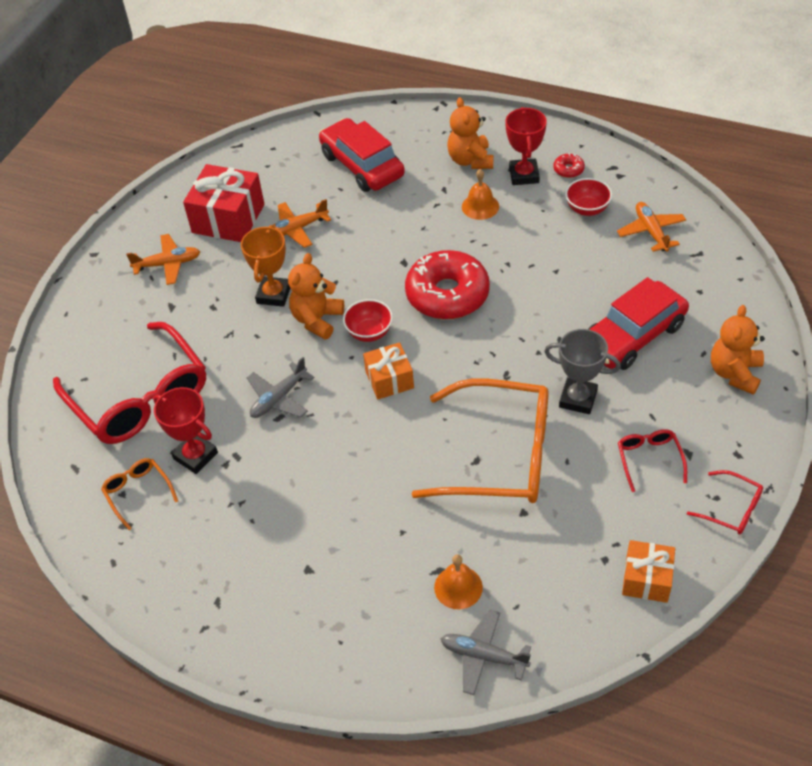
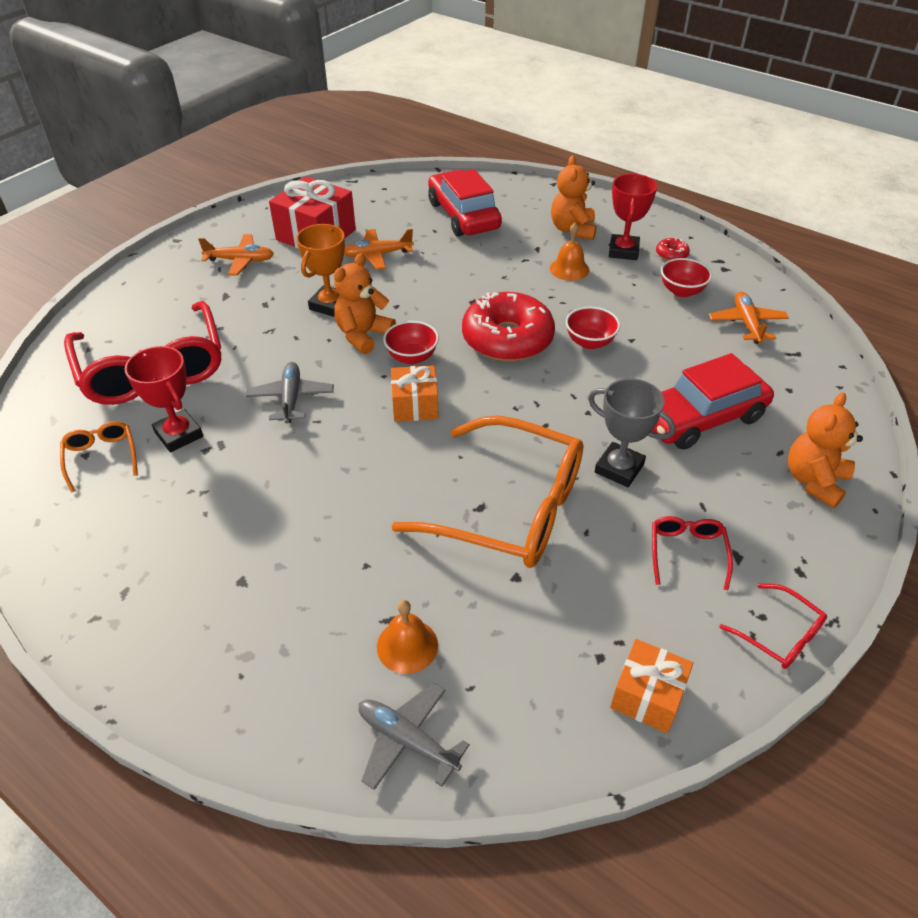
camera: 10 degrees right, 5 degrees down
grey plane [247,357,315,418] -> grey plane turned 120 degrees clockwise [246,362,334,423]
none -> red bowl [566,307,620,349]

